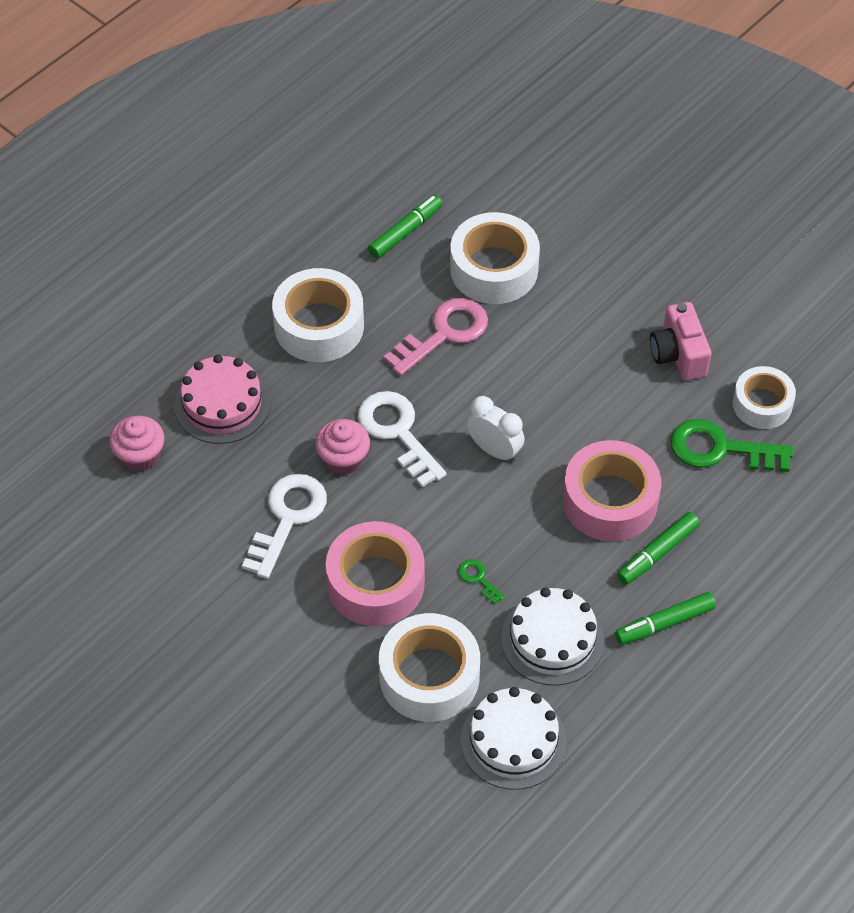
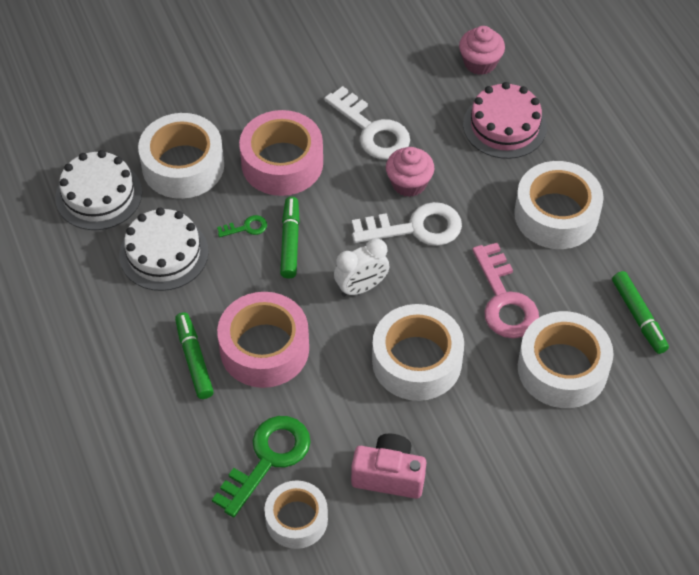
camera: 115 degrees right, 0 degrees up
green marker [615,592,716,645] -> green marker moved to [280,197,300,279]
none -> white tape [372,304,464,401]

